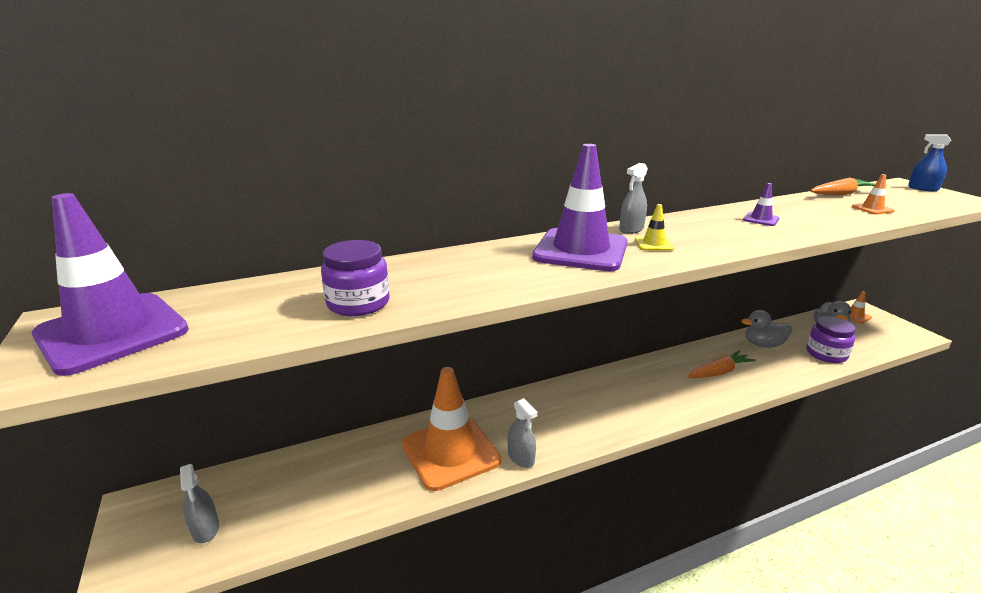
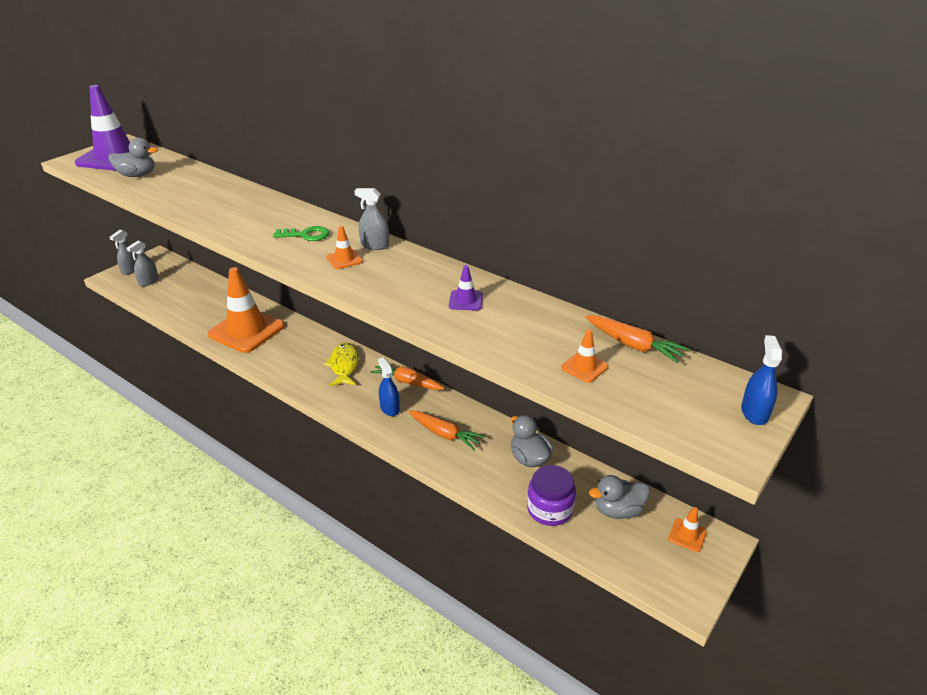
camera: 60 degrees right, 10 degrees up
purple jar [321,240,389,316] -> none
grey spray bottle [508,398,538,468] -> grey spray bottle moved to [110,230,137,275]
purple traffic cone [532,144,628,271] -> green key [273,226,329,241]
yellow traffic cone [635,204,674,251] -> orange traffic cone [326,226,363,269]
none -> grey duck [109,138,158,177]
none -> yellow fish [324,343,359,386]
none -> orange carrot [370,366,445,390]
none -> blue spray bottle [378,357,400,416]

